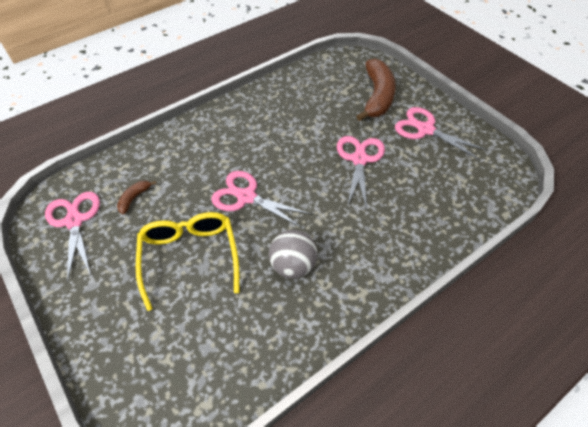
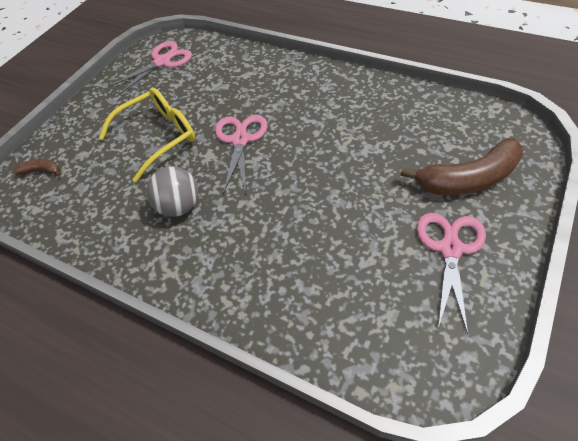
camera: 70 degrees right, 0 degrees up
brown banana [117,180,157,215] -> brown banana moved to [14,159,61,176]
pink scissors [337,136,385,210] -> none

